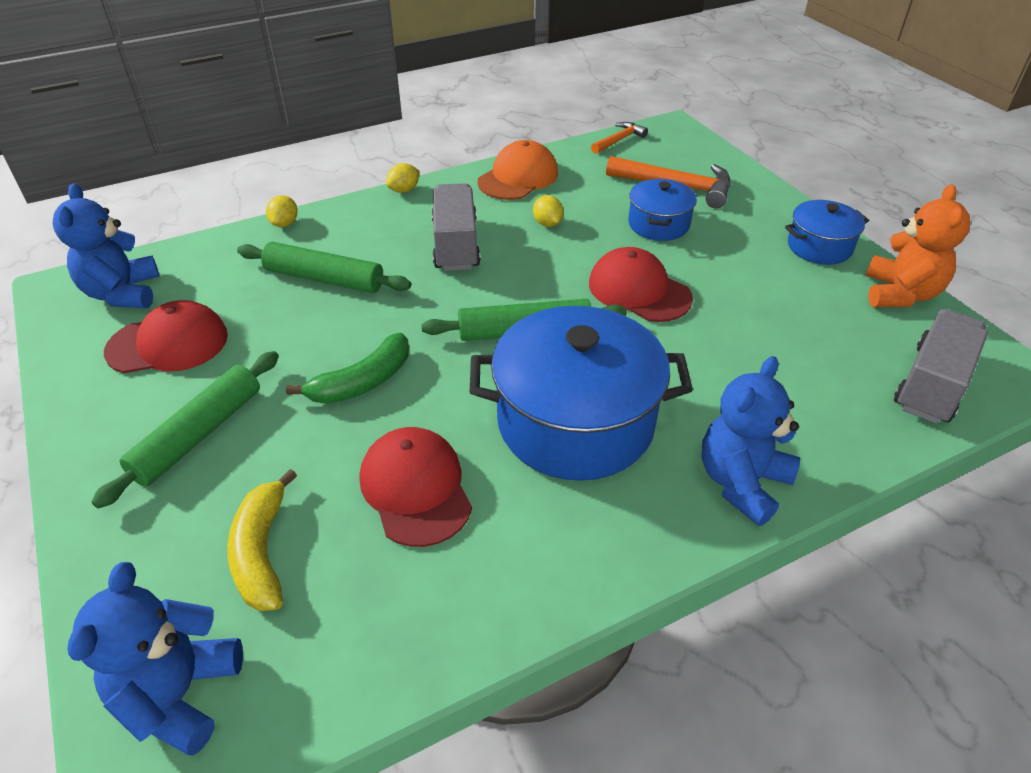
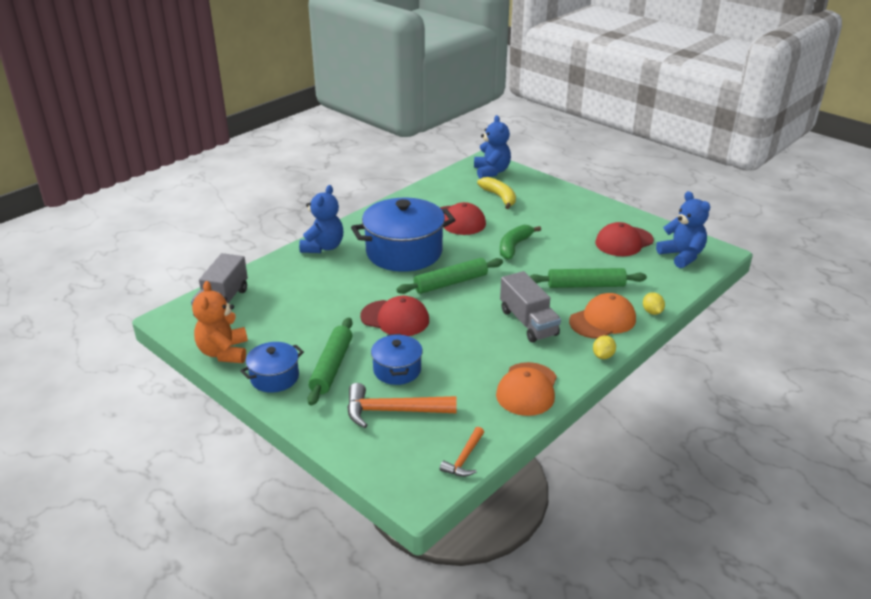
camera: 160 degrees right, 10 degrees down
green rolling pin [92,351,279,508] -> green rolling pin moved to [307,318,353,406]
yellow lemon [533,195,564,227] -> none
none -> orange cap [569,293,636,339]

